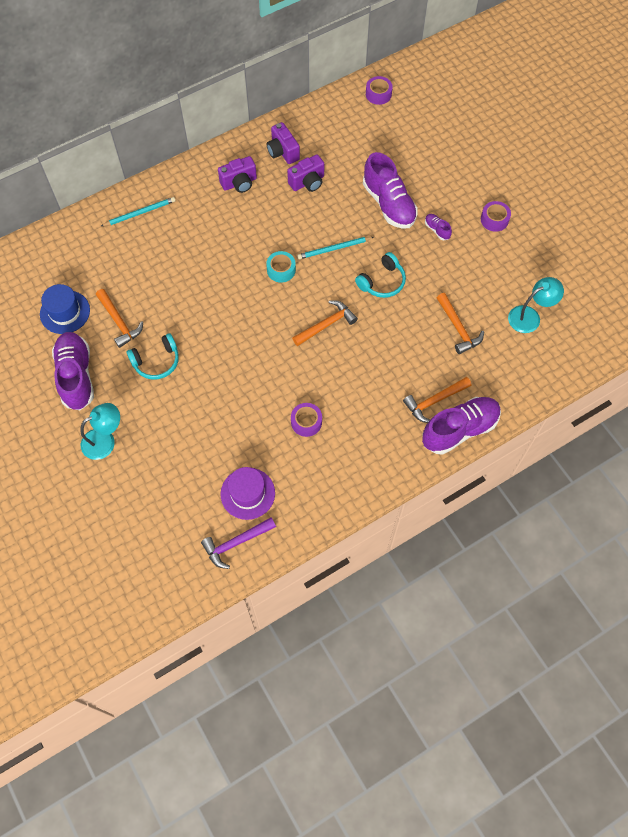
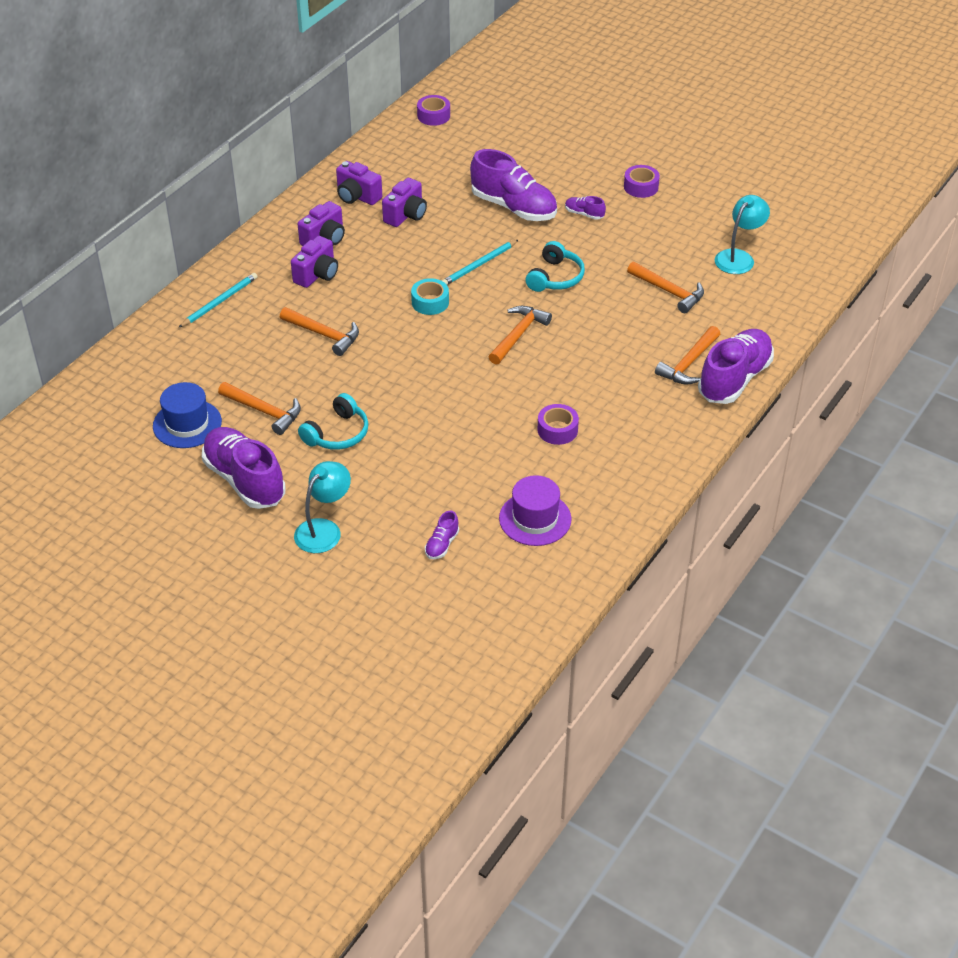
camera: 25 degrees left, 20 degrees down
purple hammer [201,517,276,569] -> none
none -> orange hammer [280,307,359,356]
none -> purple camera [291,236,338,288]
none -> purple shoe [425,511,459,559]

